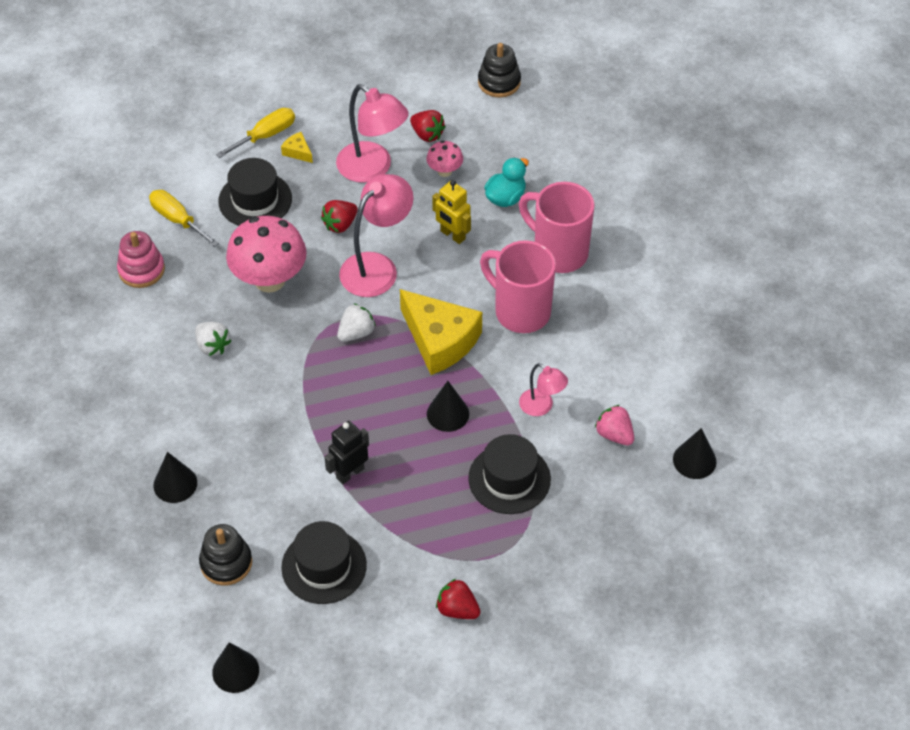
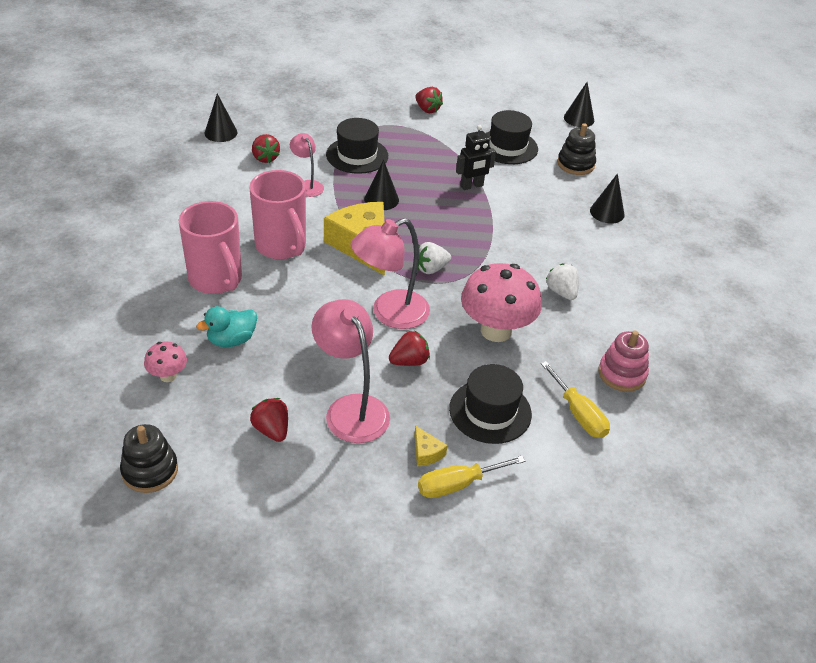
camera: 165 degrees left, 10 degrees down
pink mushroom [426,140,463,177] -> pink mushroom moved to [144,341,187,382]
yellow robot [432,180,471,244] -> none
pink strawberry [595,405,634,446] -> red strawberry [252,134,280,163]

